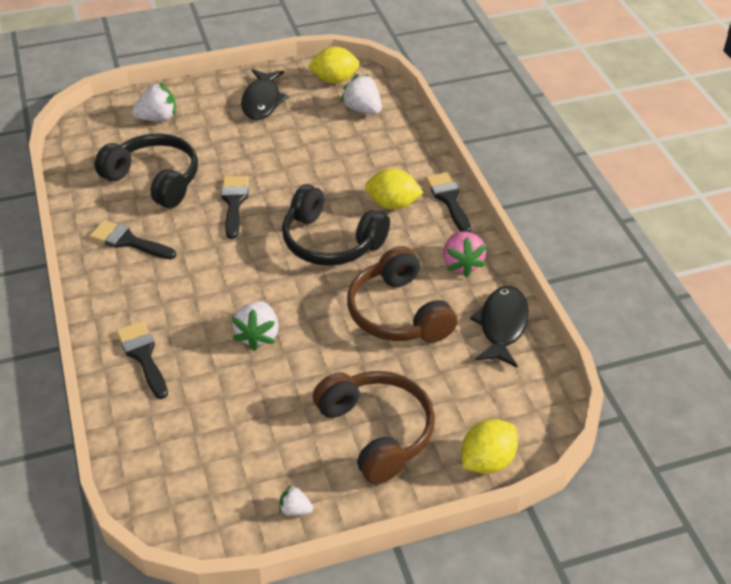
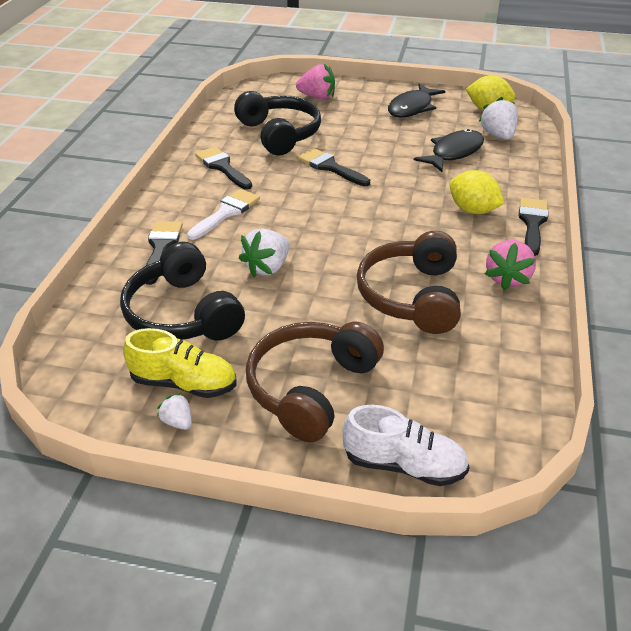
camera: 30 degrees right, 5 degrees down
white strawberry [132,83,176,121] -> pink strawberry [296,64,335,99]
black brush [221,176,249,239] -> black brush turned 75 degrees counterclockwise [298,148,370,186]
black headphones [282,184,390,266] -> black headphones moved to [120,242,245,340]
brown headphones [313,371,435,484] -> brown headphones turned 150 degrees counterclockwise [246,322,384,442]
yellow lemon [462,419,518,474] -> white shoe [343,405,470,486]
black fish [470,286,529,368] -> black fish moved to [414,129,484,172]
none -> yellow shoe [123,328,236,398]
none -> white brush [187,189,260,240]

